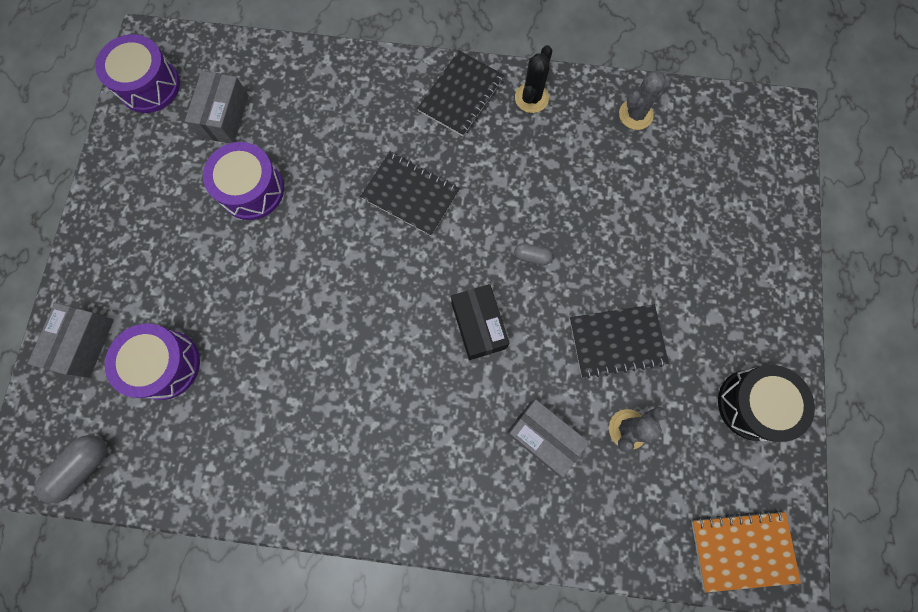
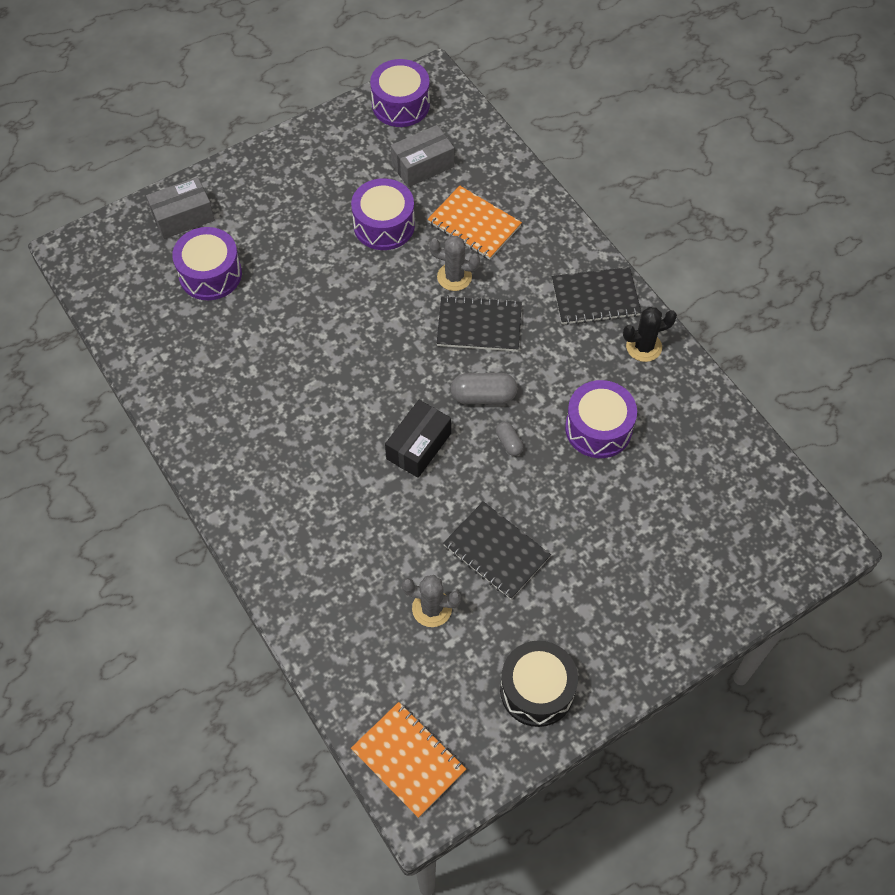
camera: 50 degrees right, 15 degrees down
grey capsule [34,435,107,503] -> grey capsule moved to [451,373,517,404]
black notebook [360,152,460,236] -> black notebook turned 75 degrees counterclockwise [437,295,522,351]
grey box [507,399,589,477] -> none
grey cactus [619,71,671,130] -> grey cactus moved to [429,236,480,291]
none -> orange notebook [428,186,522,260]
none -> purple drum [565,380,637,458]

